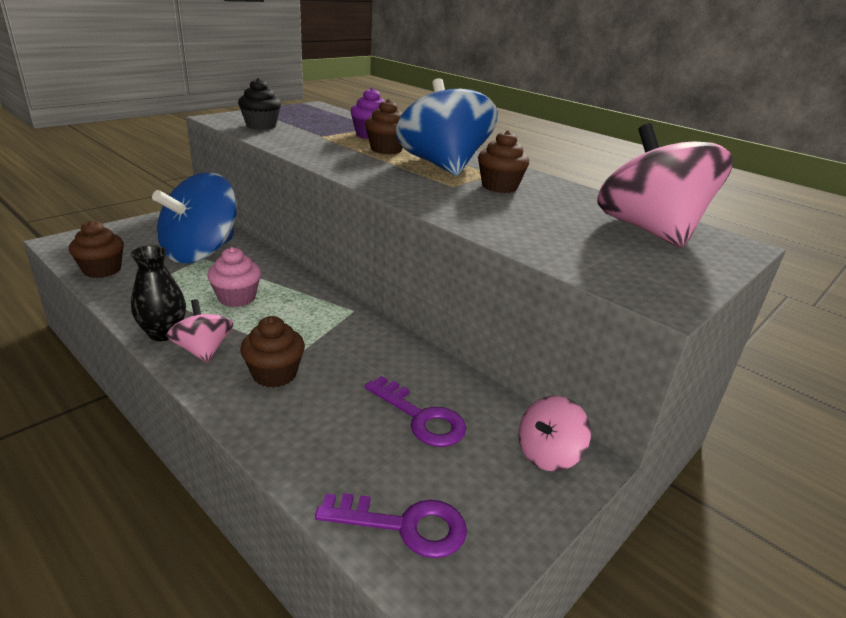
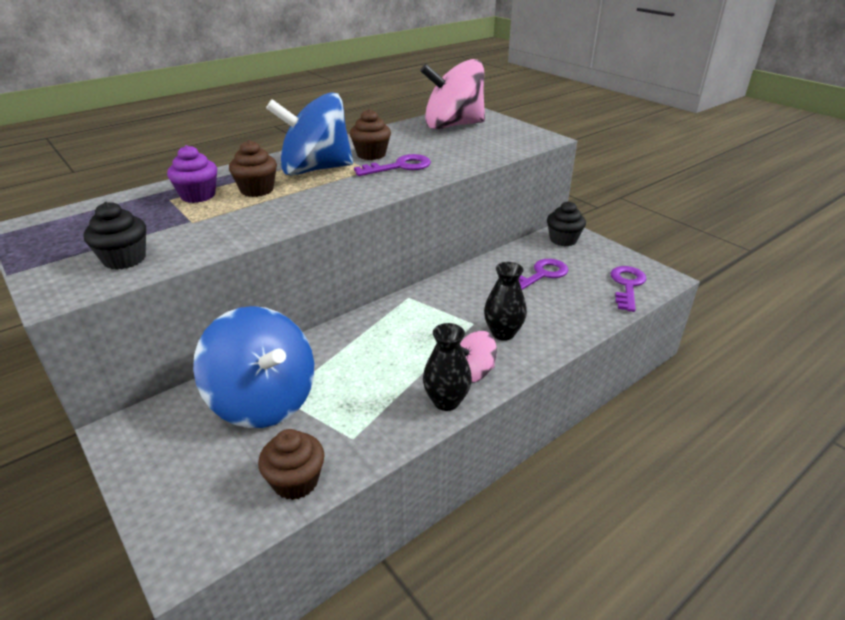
camera: 80 degrees left, 5 degrees up
pink cupcake [207,247,261,307] -> none
brown cupcake [240,316,305,388] -> black vase [484,262,527,341]
pink spinning top [518,396,591,471] -> black cupcake [547,201,586,246]
none -> purple key [354,154,431,176]

